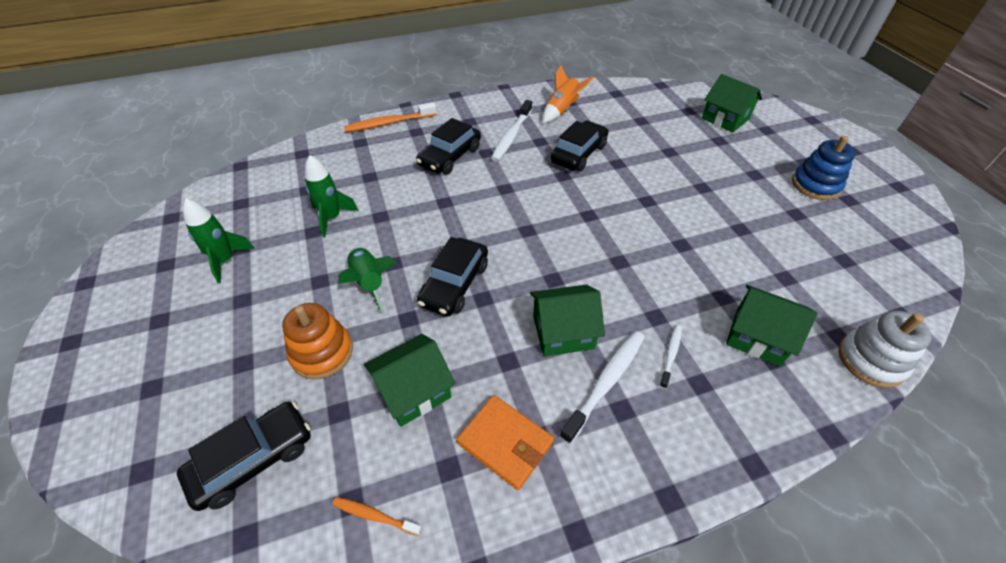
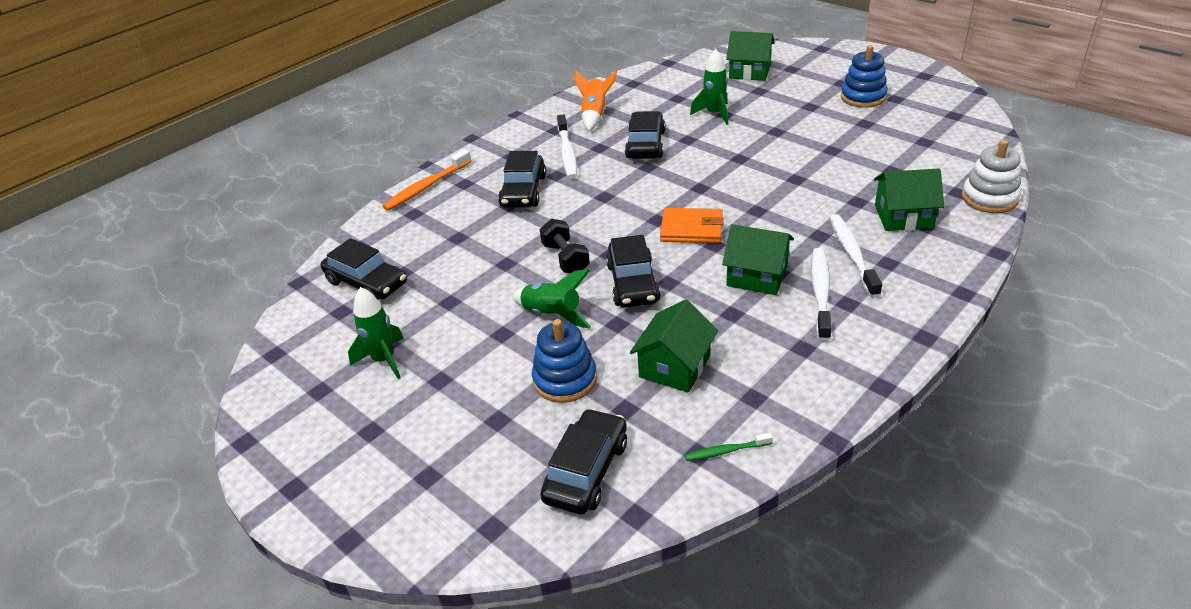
camera: 25 degrees left, 10 degrees down
orange stacking toy [282,303,353,379] -> blue stacking toy [532,319,597,403]
green rocket [305,155,359,237] -> green rocket moved to [690,49,728,125]
orange toothbrush [332,497,422,536] -> green toothbrush [685,433,773,461]
orange wallet [457,395,554,490] -> orange wallet moved to [660,208,724,243]
green house [530,284,605,356] -> green house turned 60 degrees clockwise [722,224,794,295]
white toothbrush [660,325,682,389] -> white toothbrush [829,214,882,298], size x1.83
none -> black car [321,238,407,300]
none -> black dumbbell [540,219,590,273]

